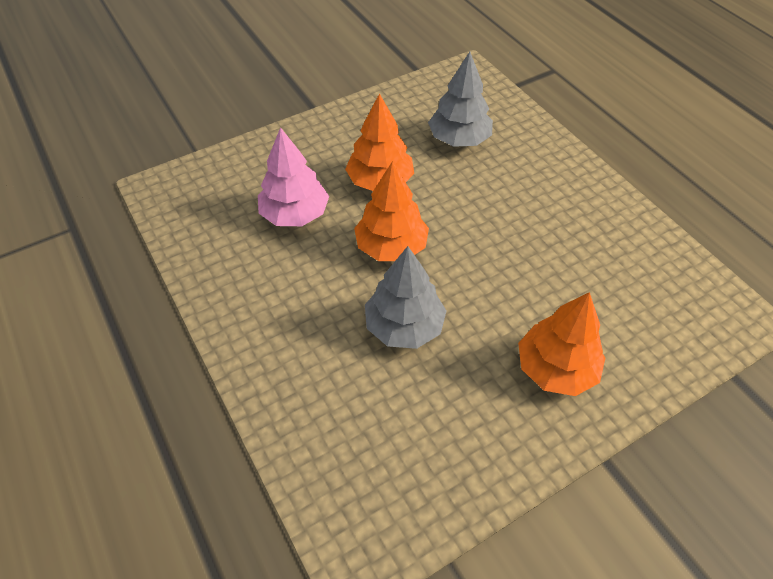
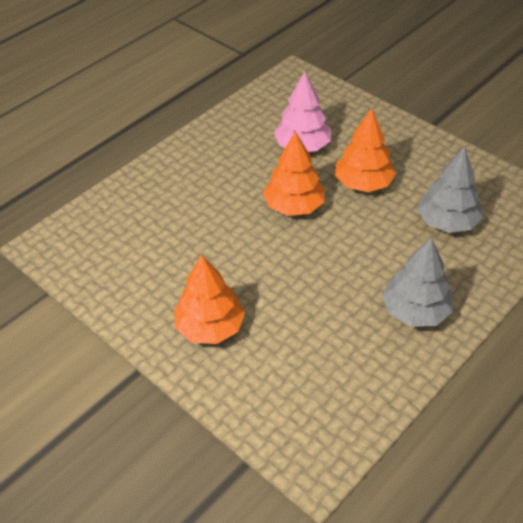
camera: 75 degrees right, 5 degrees down
grey tree [365,246,447,349] -> grey tree moved to [382,238,453,327]

